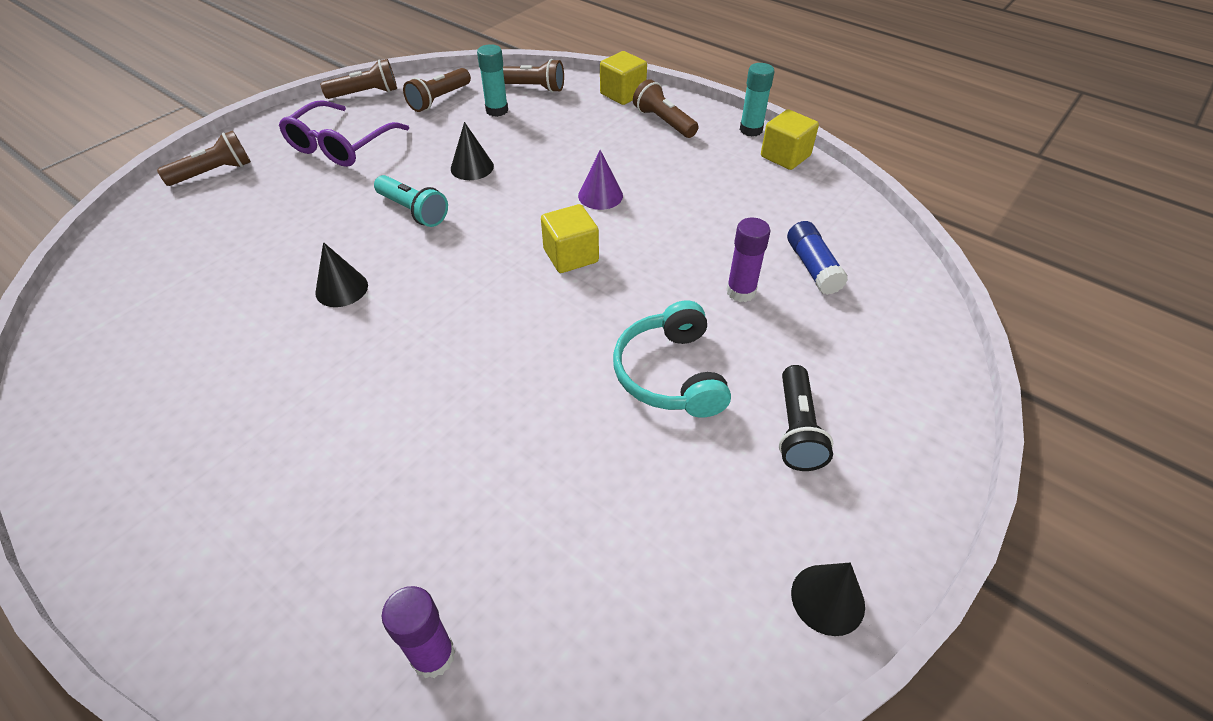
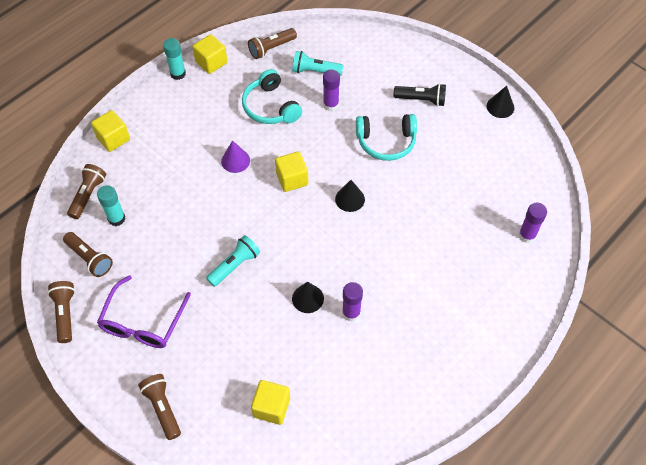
camera: 85 degrees left, 10 degrees up
purple glasses [279,100,409,167] -> purple glasses turned 75 degrees clockwise [97,275,191,348]
black cone [451,122,494,180] -> black cone moved to [335,180,365,212]
brown flashlight [633,79,699,138] -> brown flashlight moved to [248,28,297,59]
blue glue stick [787,221,848,295] -> turquoise flashlight [292,51,344,76]
none -> turquoise headphones [242,69,302,124]
none -> yellow cube [251,380,290,425]
none -> purple glue stick [342,282,363,322]

